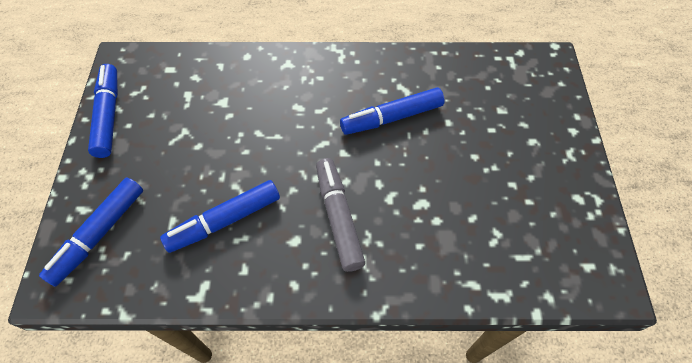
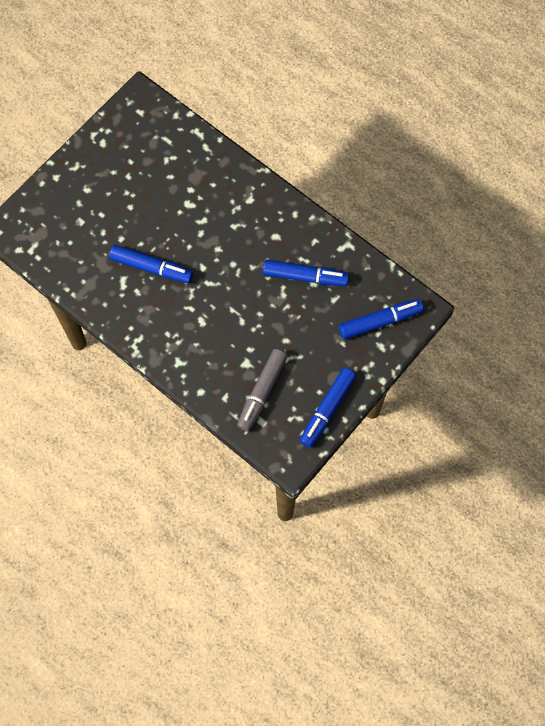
camera: 140 degrees left, 10 degrees up
grey marker [316,158,365,272] -> grey marker moved to [237,349,288,431]

